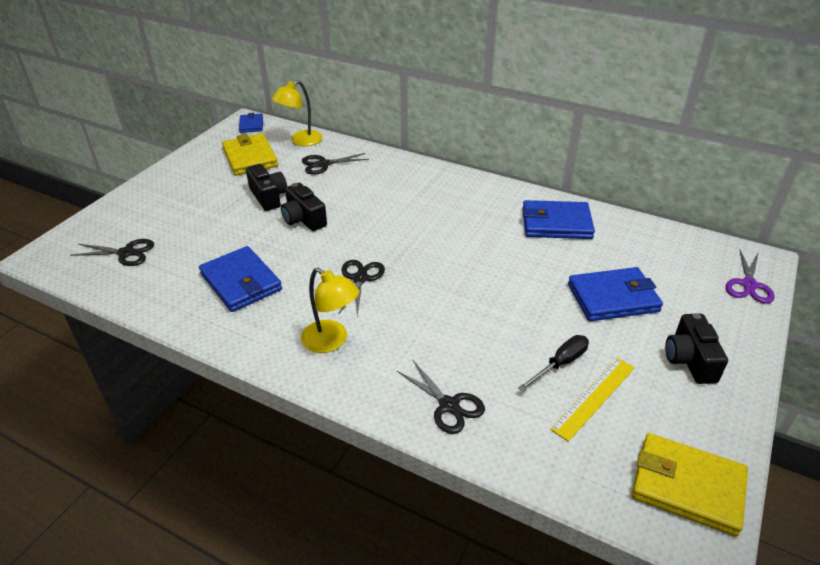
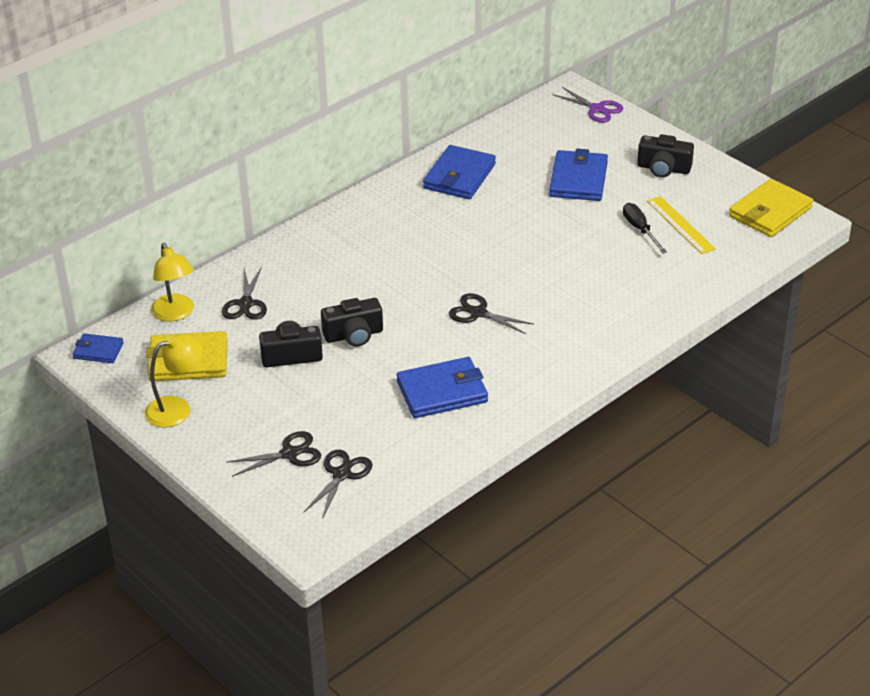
camera: 70 degrees left, 0 degrees up
yellow lamp [301,268,359,353] -> yellow lamp moved to [145,334,203,428]
black scissors [397,361,485,434] -> black scissors moved to [226,431,321,477]

